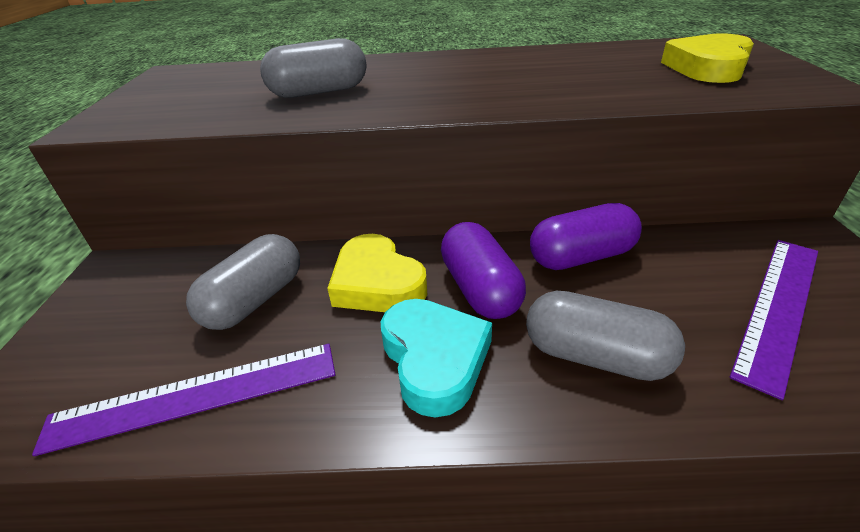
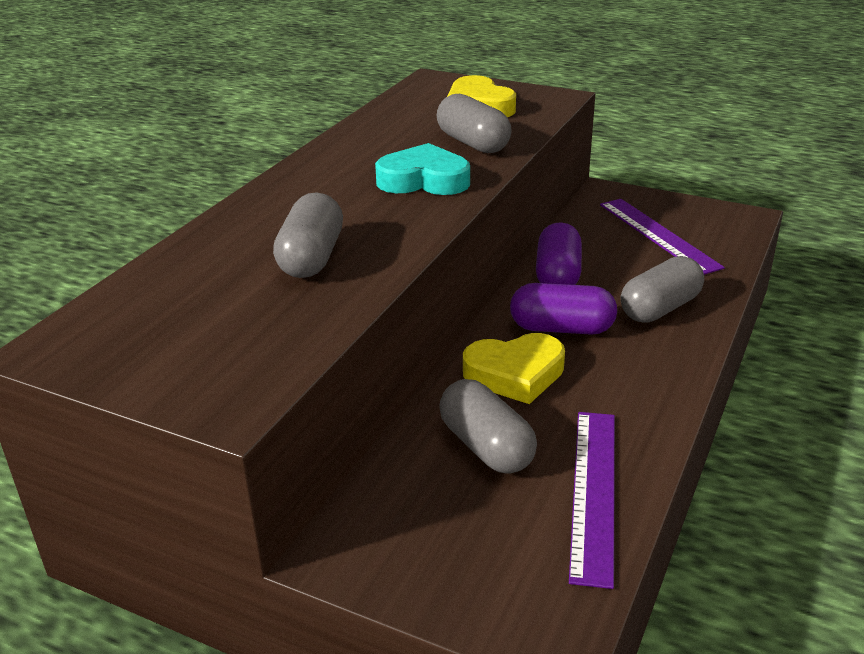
camera: 65 degrees left, 5 degrees down
turquoise heart [381,299,492,418] -> turquoise heart moved to [375,143,470,195]
none -> grey capsule [437,94,512,153]

